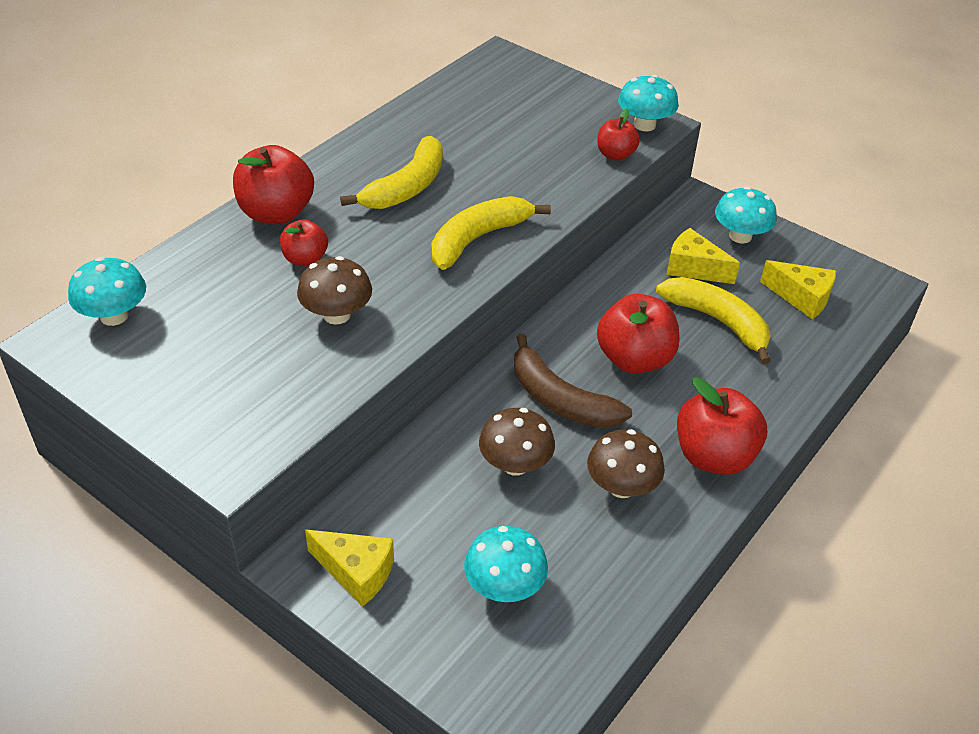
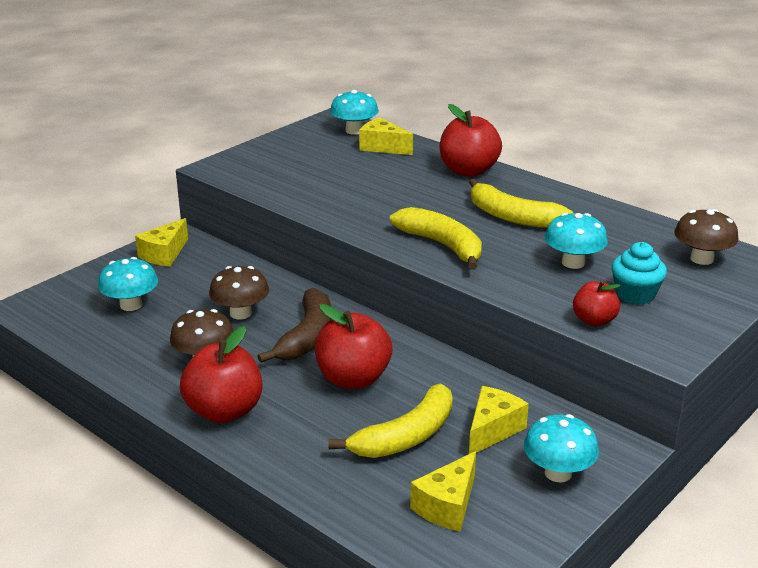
camera: 95 degrees right, 15 degrees down
red apple [280,219,328,266] -> none
brown mushroom [297,256,372,325] -> brown mushroom moved to [674,209,738,265]
brown banana [514,334,632,428] -> brown banana turned 150 degrees clockwise [257,288,331,363]
turquoise mushroom [618,75,679,131] -> turquoise mushroom moved to [545,213,608,269]
none -> yellow cheese [359,118,413,155]
none -> turquoise cupcake [611,242,667,305]

